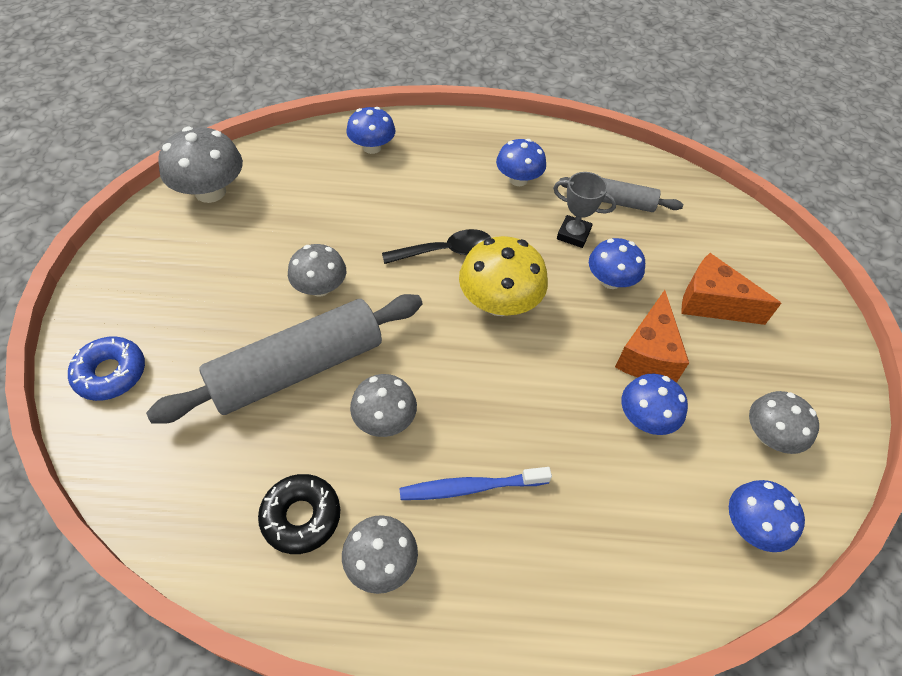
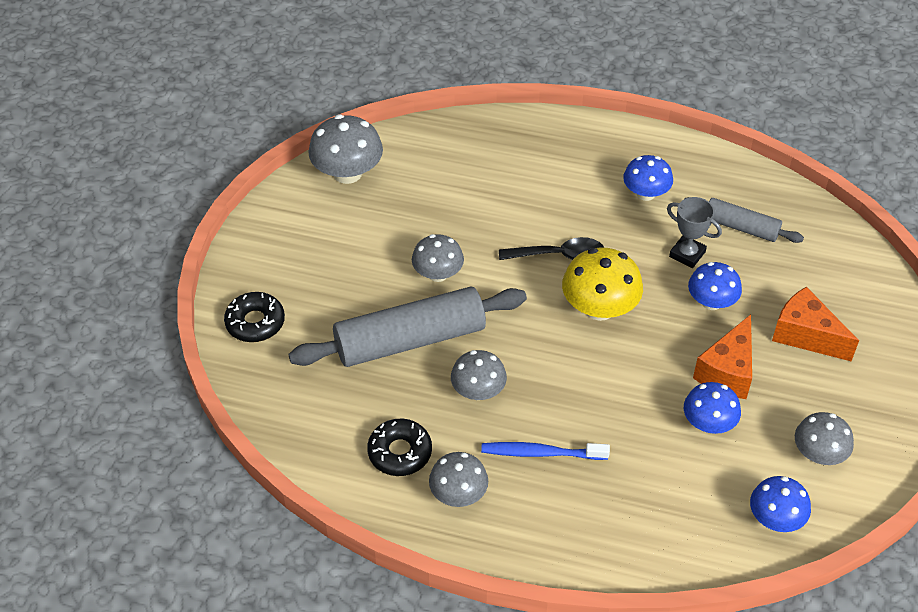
camera: 15 degrees right, 5 degrees down
blue donut [68,337,145,401] -> black donut [224,292,285,342]
blue mushroom [346,107,395,154] -> none

